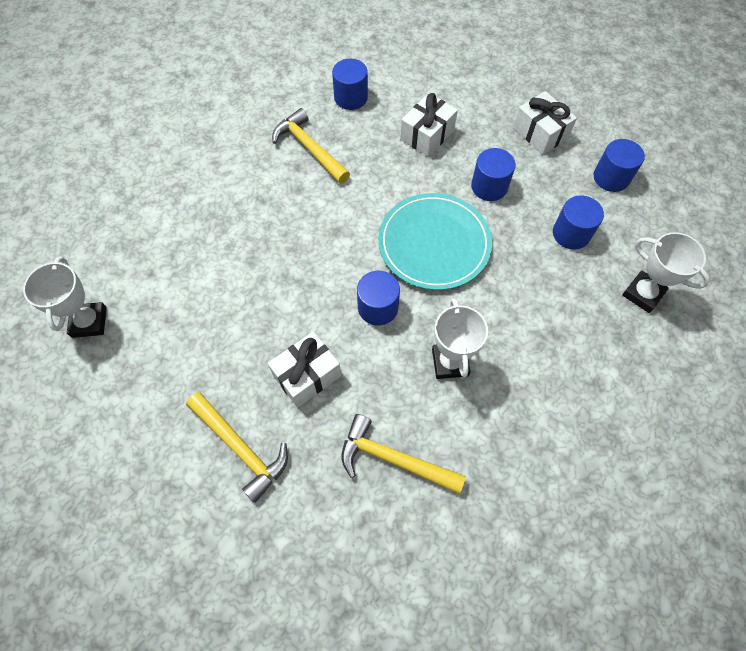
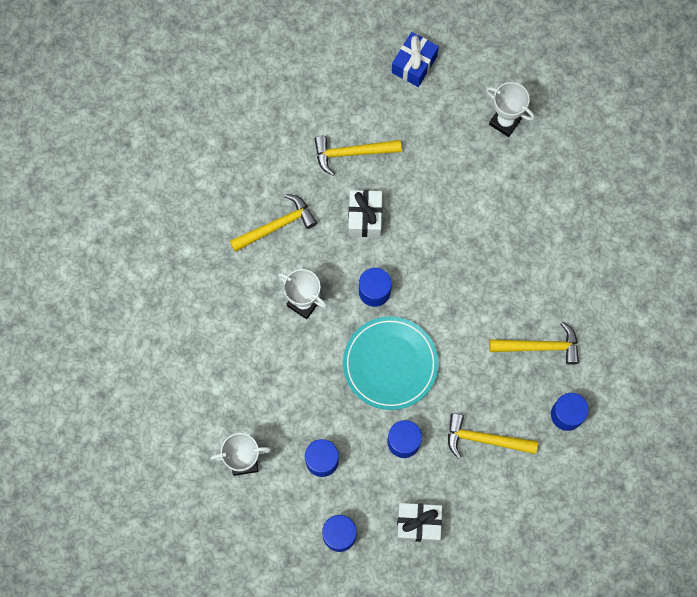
camera: 130 degrees right, 10 degrees up
white gift [400,93,458,157] -> yellow hammer [448,413,538,459]
none -> blue gift [392,32,439,87]

